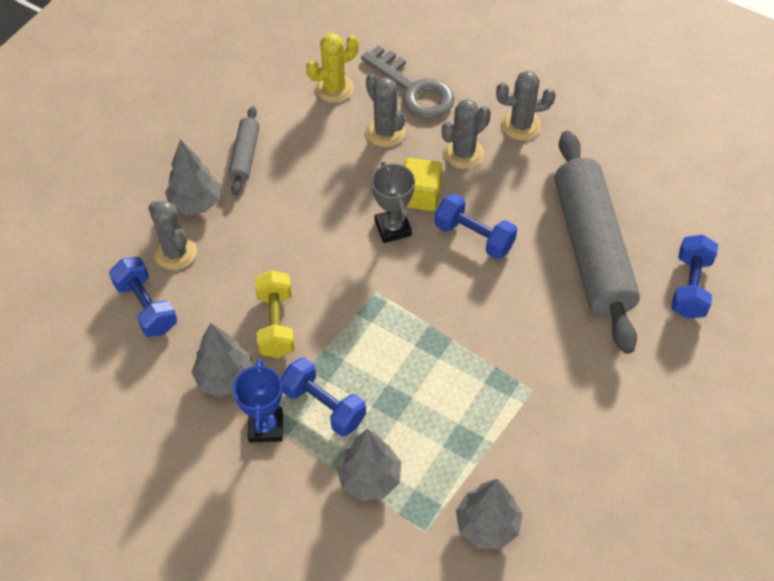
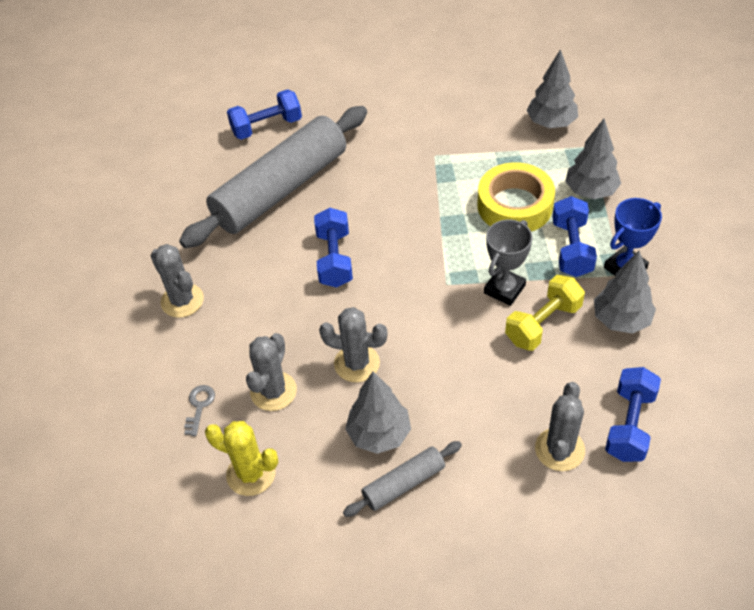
camera: 125 degrees left, 5 degrees down
grey tree [165,139,221,215] -> grey tree moved to [345,371,411,454]
grey key [361,45,454,119] -> grey key [184,385,215,436], size x0.43
grey trophy [371,161,415,243] -> grey trophy moved to [484,220,533,306]
yellow cube [404,158,442,211] -> none
grey cactus [442,99,491,169] -> grey cactus moved to [319,307,387,382]
none -> yellow tape [477,162,555,232]

